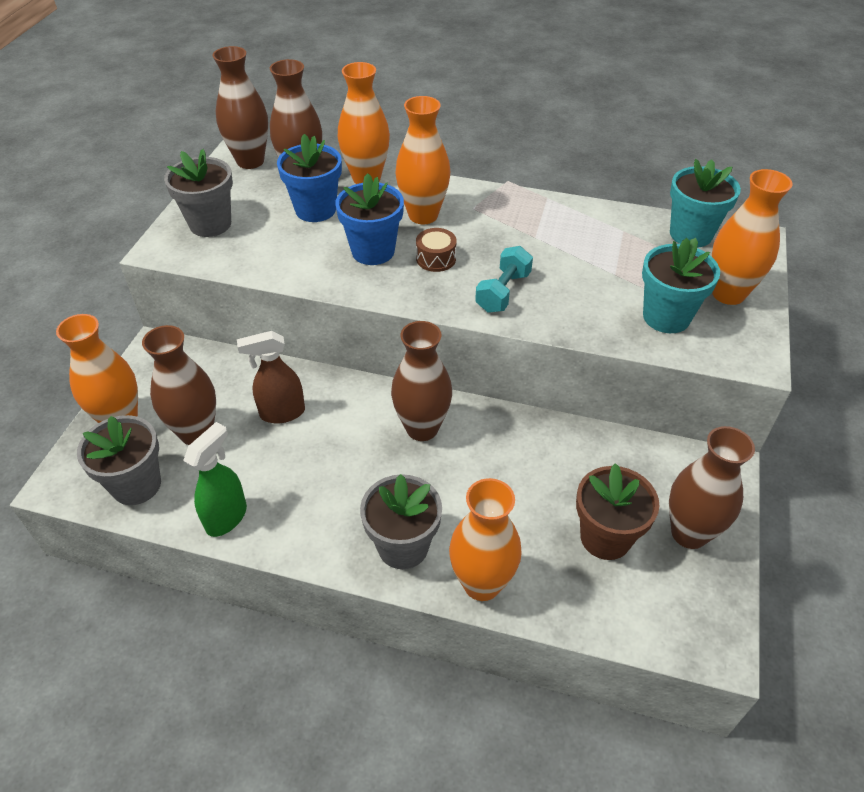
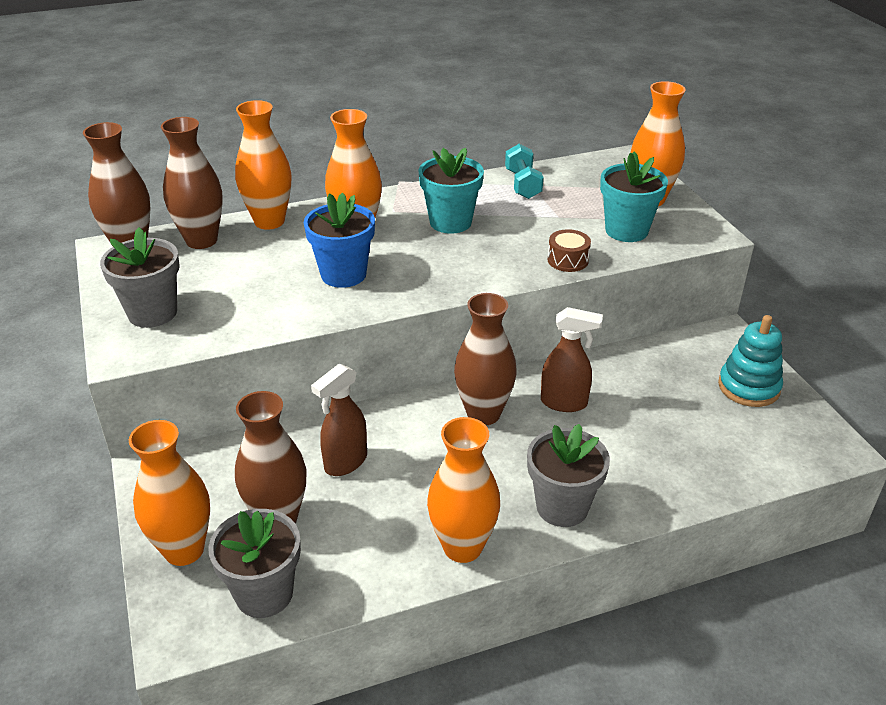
camera: 35 degrees left, 10 degrees down
green spray bottle [183,422,247,537] -> none
blue flower pot [277,134,342,222] -> none
brown drum [416,228,457,272] -> brown drum moved to [548,229,591,272]
orange vase [449,478,522,601] -> orange vase moved to [427,417,500,563]
turquoise dumbbell [475,246,533,313] -> turquoise dumbbell moved to [505,144,543,199]
brown flower pot [576,463,659,560] -> none
brown vase [669,426,755,549] -> turquoise stacking toy [718,315,783,407]
turquoise flower pot [670,159,741,248] -> turquoise flower pot moved to [418,148,484,234]
none -> brown spray bottle [541,307,603,412]

